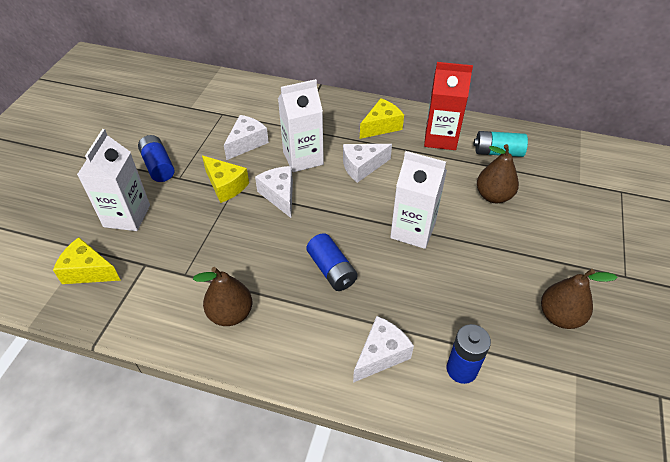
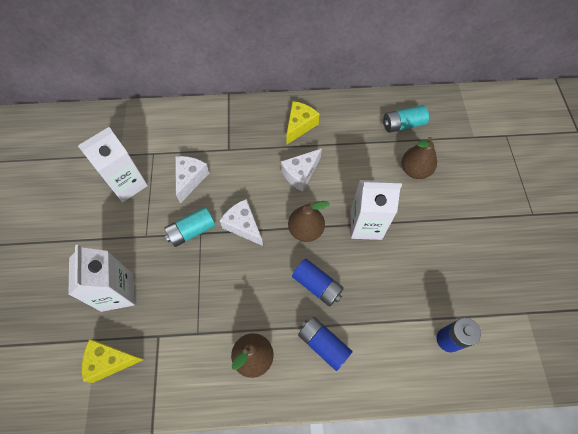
camera: 20 degrees left, 15 degrees up
blue battery [138,135,174,182] -> blue battery moved to [298,317,353,371]
yellow cheese [202,156,249,203] -> turquoise battery [164,207,216,247]
white carton [278,79,324,172] -> white carton moved to [78,127,148,202]
white cheese [353,316,414,383] -> none
red carton [424,62,473,150] -> none
brown pear [541,269,617,329] -> brown pear moved to [288,201,330,242]

